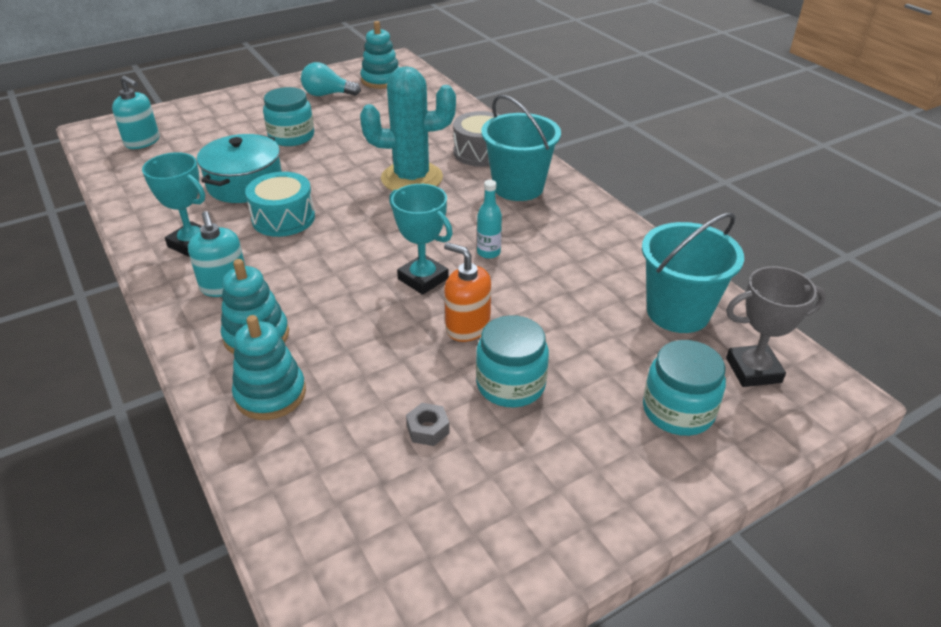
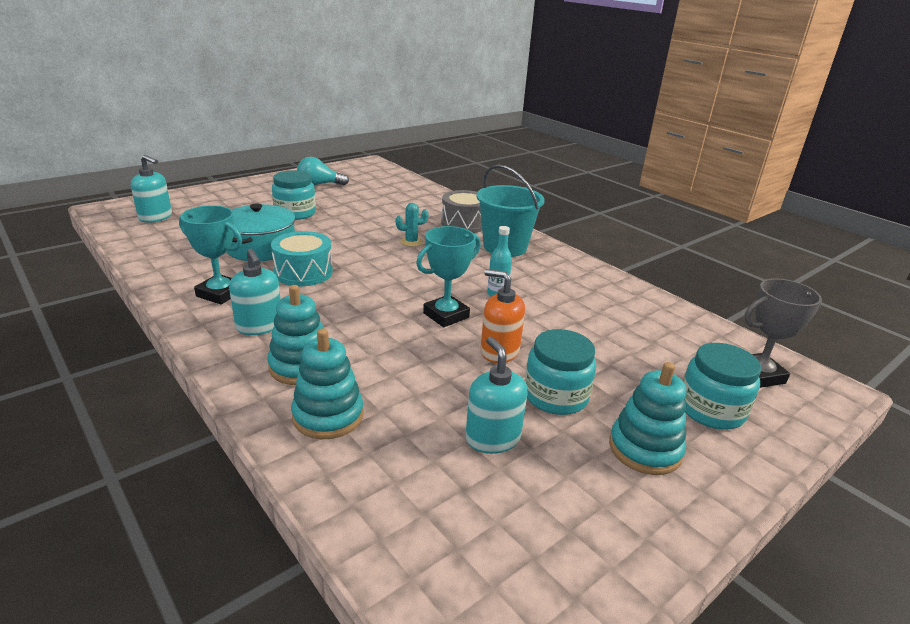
camera: 10 degrees left, 10 degrees down
turquoise cactus [360,66,456,191] -> turquoise cactus [396,203,429,247], size x0.41
turquoise stacking toy [361,21,400,89] -> turquoise stacking toy moved to [609,362,686,475]
turquoise trophy [389,184,453,295] -> turquoise trophy turned 75 degrees counterclockwise [416,226,481,327]
grey nut [406,403,450,446] -> turquoise soap dispenser [465,336,528,454]
turquoise bucket [642,212,744,333] -> none

